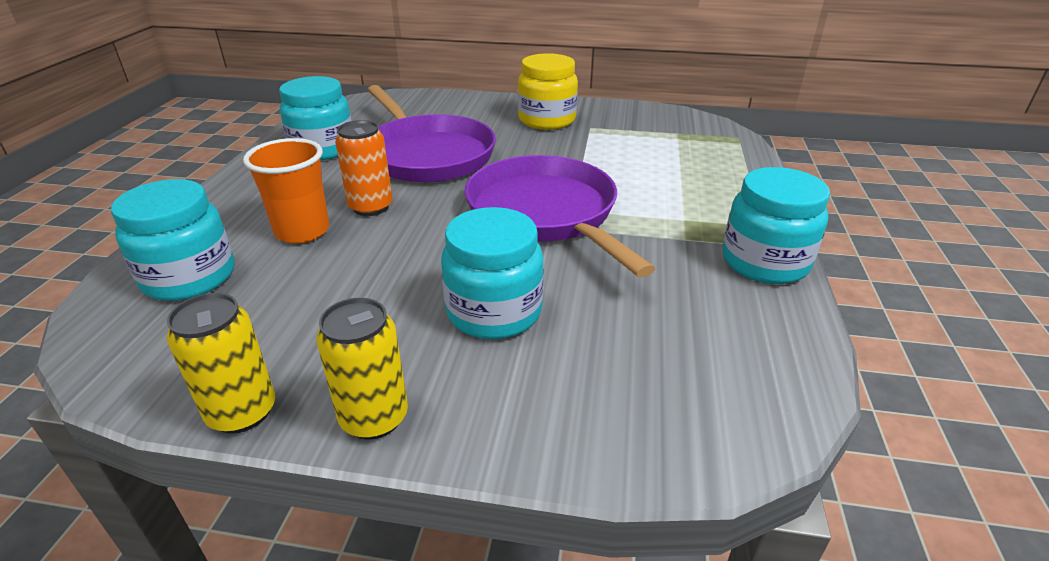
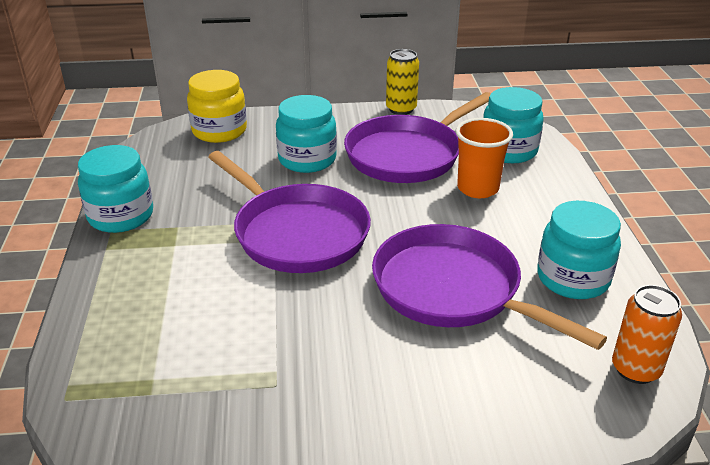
camera: 165 degrees right, 0 degrees up
yellow can [316,298,408,440] -> none
orange can [335,120,393,216] -> orange can moved to [612,285,682,384]
yellow jar [518,53,578,130] -> yellow jar moved to [187,70,247,143]
none -> purple pan [344,92,491,183]

